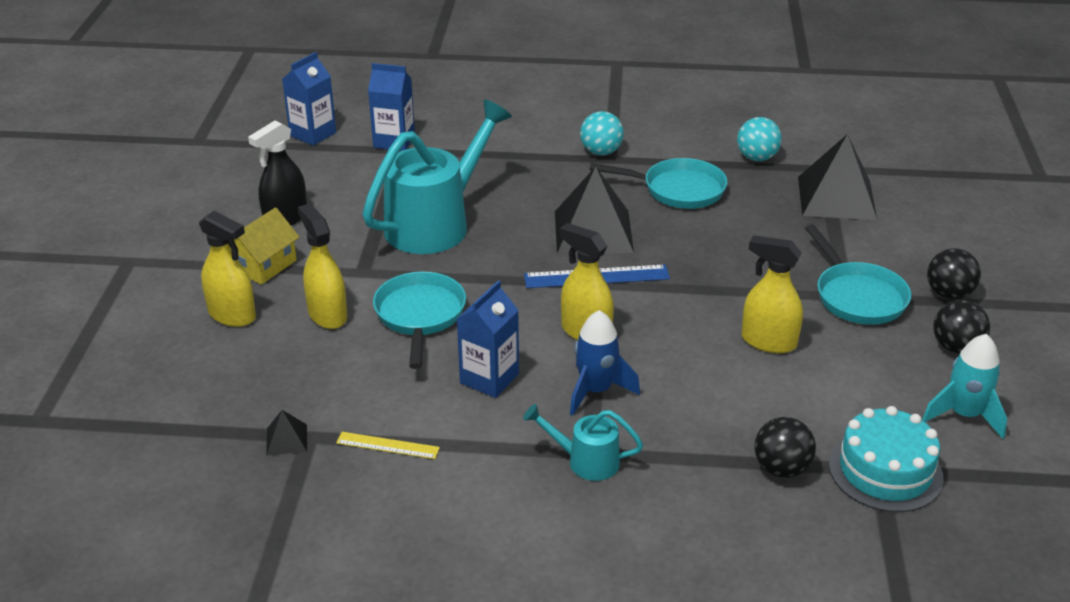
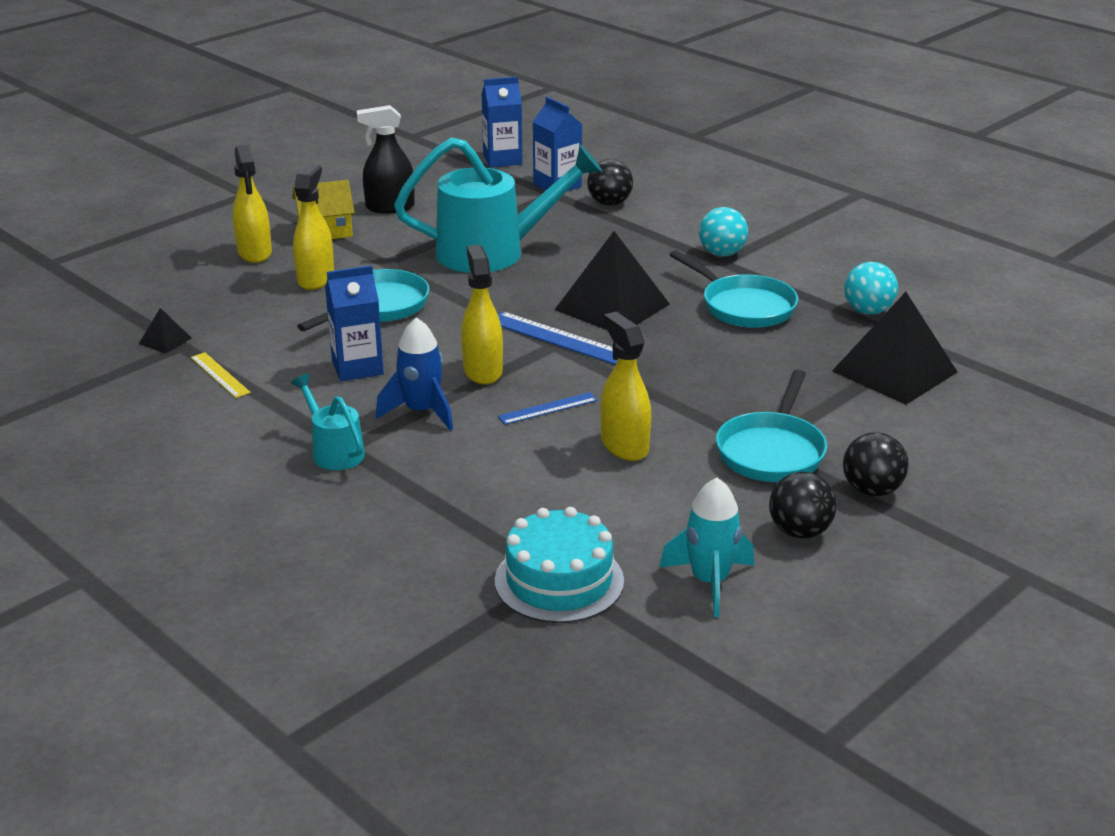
camera: 40 degrees right, 5 degrees down
black ball [754,417,816,478] -> black ball moved to [587,159,633,206]
none -> blue ruler [498,392,598,425]

